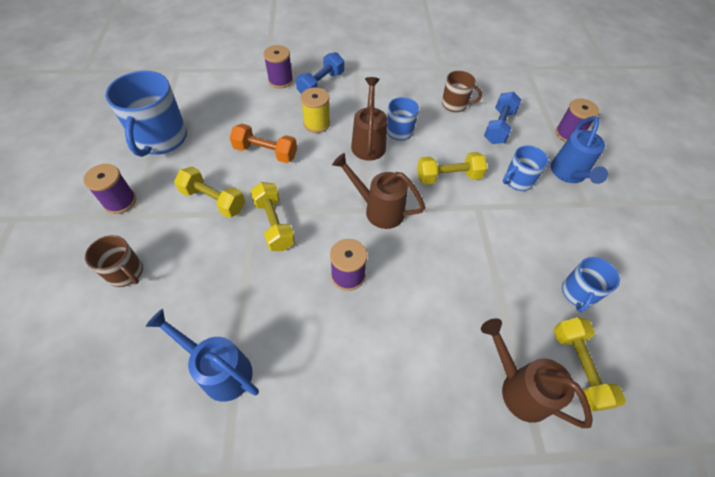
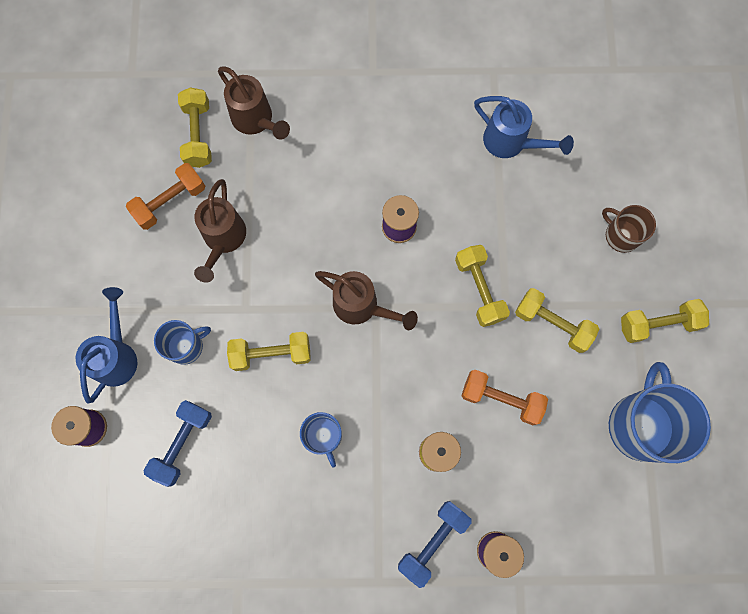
camera: 175 degrees left, 20 degrees up
purple spool [83,164,136,214] -> yellow dumbbell [621,299,709,343]
brown watering can [351,77,387,161] -> brown watering can moved to [194,179,246,283]
brown mug [442,71,482,112] -> none
blue mug [562,257,620,312] -> orange dumbbell [126,163,205,230]

